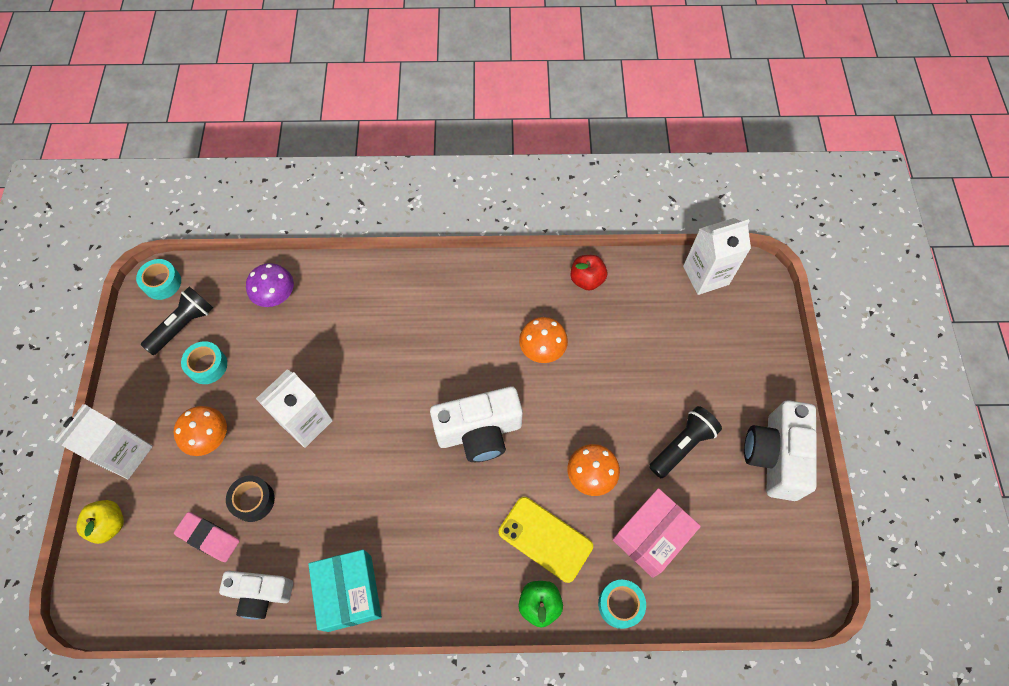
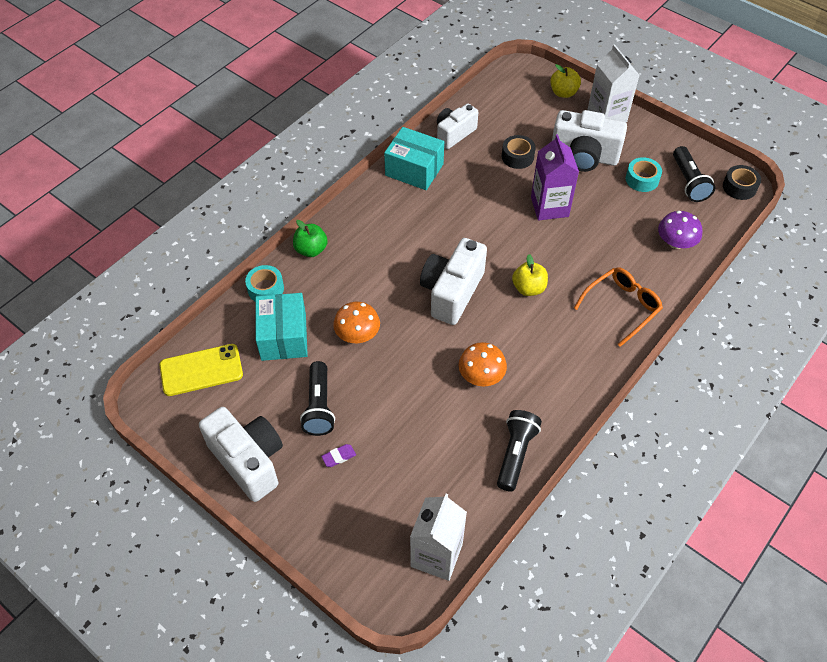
camera: 130 degrees right, 10 degrees down
turquoise tape [136,259,181,300] -> black tape [723,165,761,200]
orange mushroom [174,406,227,456] -> white camera [552,110,627,172]
pink eraser [174,512,239,562] -> none
white carton [256,369,333,448] -> purple carton [531,134,579,221]
yellow phone [499,497,593,583] -> yellow phone moved to [159,344,243,396]
red apple [570,255,607,291] -> black flashlight [497,410,542,491]
pink box [613,488,701,578] -> turquoise box [255,293,308,361]
none -> purple eraser [321,444,356,467]
none -> yellow apple [512,254,548,296]
none -> orange glasses [574,267,663,347]

